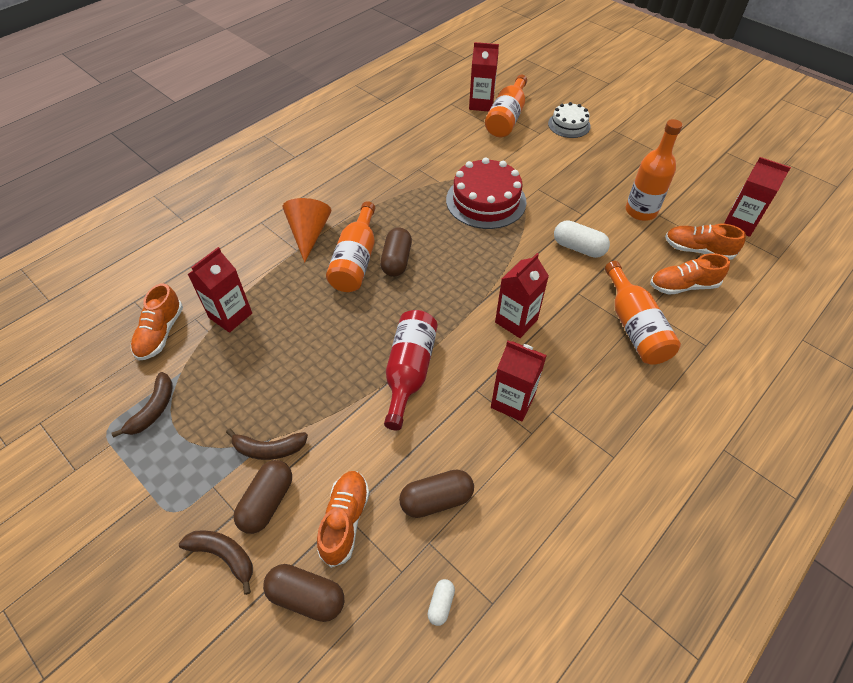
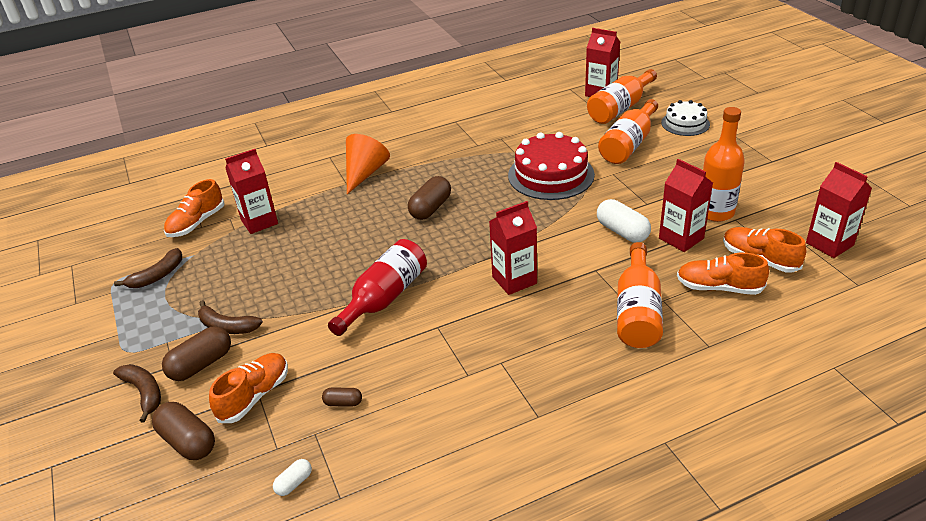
camera: 25 degrees right, 15 degrees down
orange bottle [326,201,375,292] -> orange bottle moved to [598,99,658,164]
brown capsule [399,469,474,518] -> brown capsule [322,388,362,407], size x0.53
red carton [491,341,547,422] -> red carton moved to [659,159,713,252]

